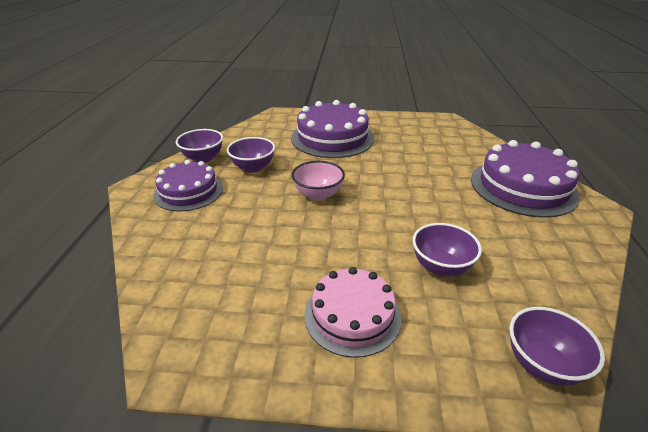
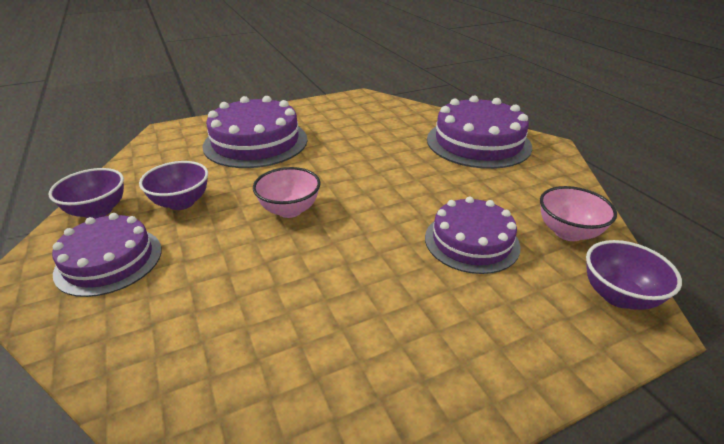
camera: 30 degrees left, 0 degrees up
pink cake [305,267,401,358] -> none
purple bowl [412,223,482,276] -> purple cake [425,196,521,274]
none -> pink bowl [540,186,617,241]

